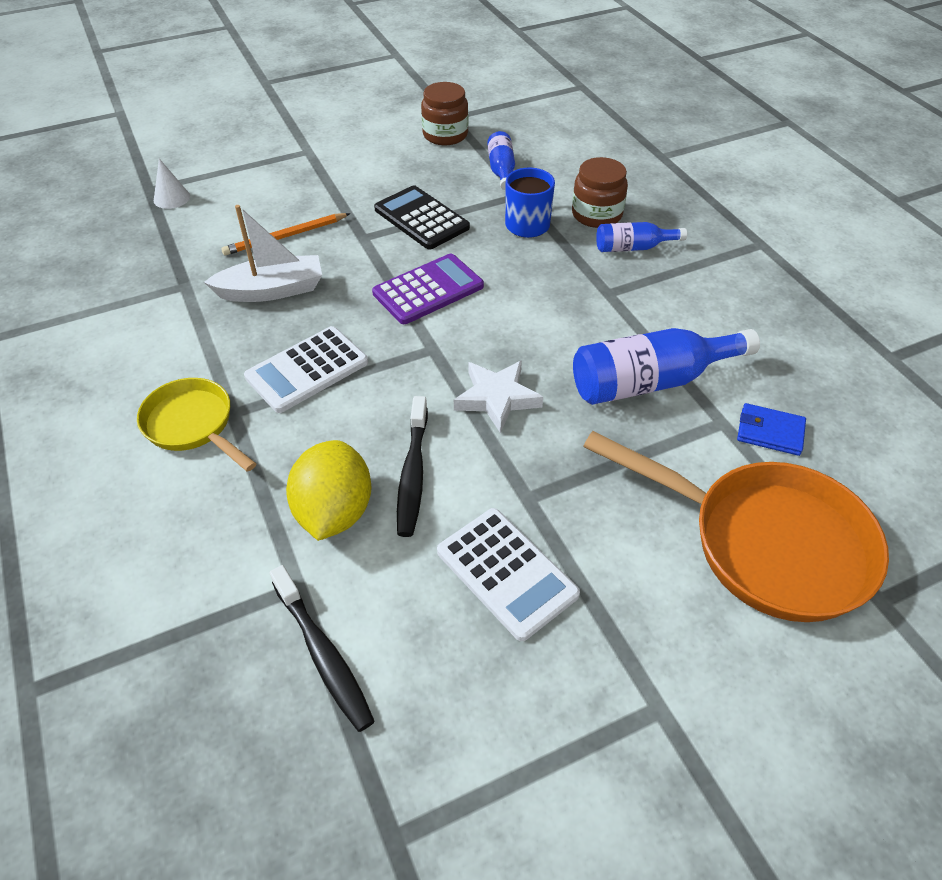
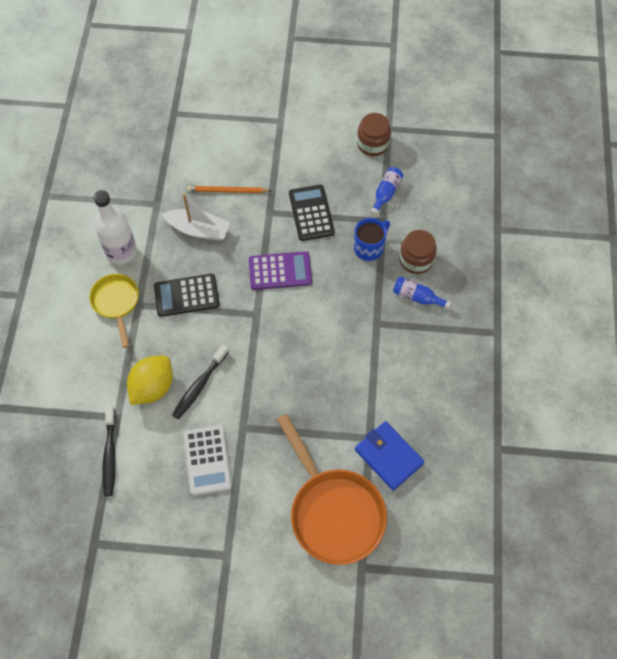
camera: 30 degrees right, 15 degrees up
white cone [154,159,190,209] -> none
white calculator [244,326,368,413] -> black calculator [154,274,220,317]
white star [454,360,543,433] -> none
blue bottle [573,328,760,405] -> none
blue wallet [737,403,806,456] -> blue wallet [355,421,424,491], size x1.61
none -> white bottle [93,190,137,265]

